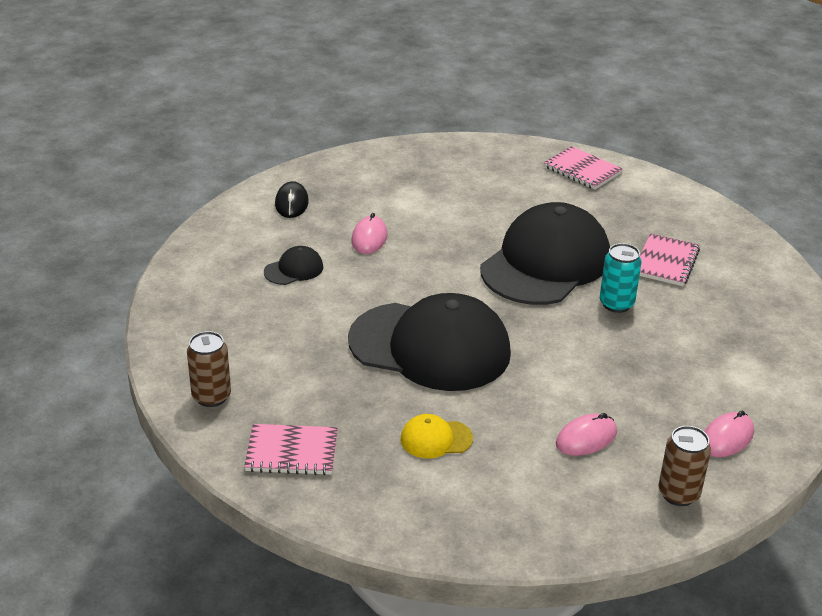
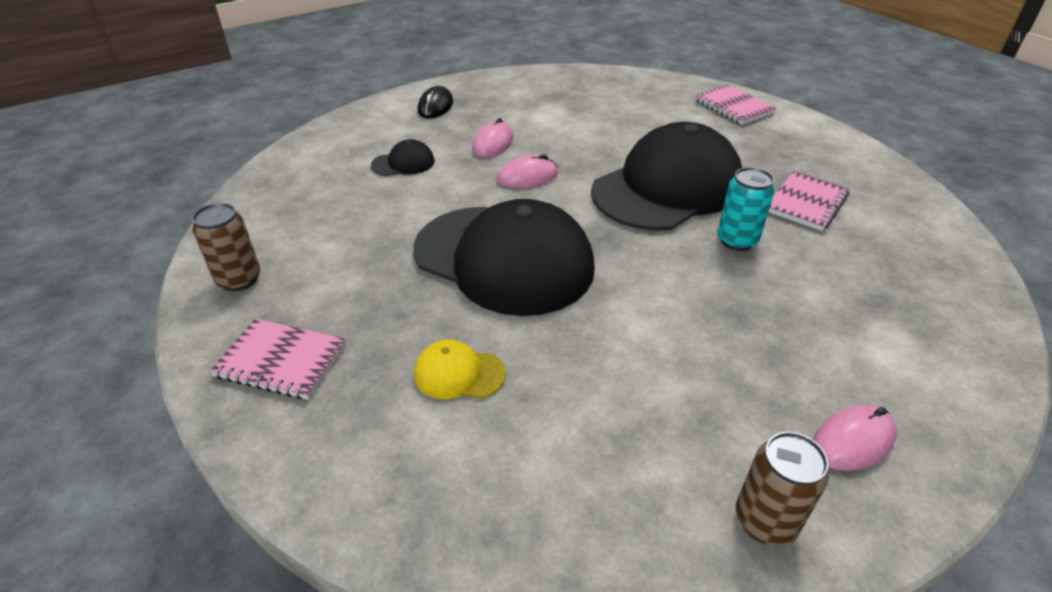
camera: 15 degrees right, 5 degrees up
pink mouse [556,413,617,456] -> pink mouse moved to [497,154,558,188]

